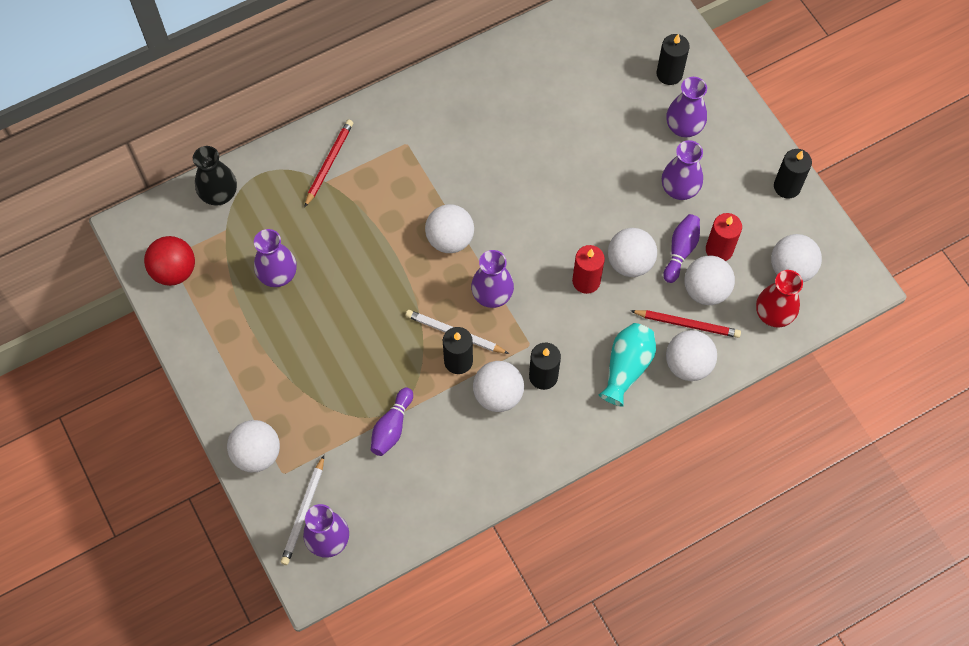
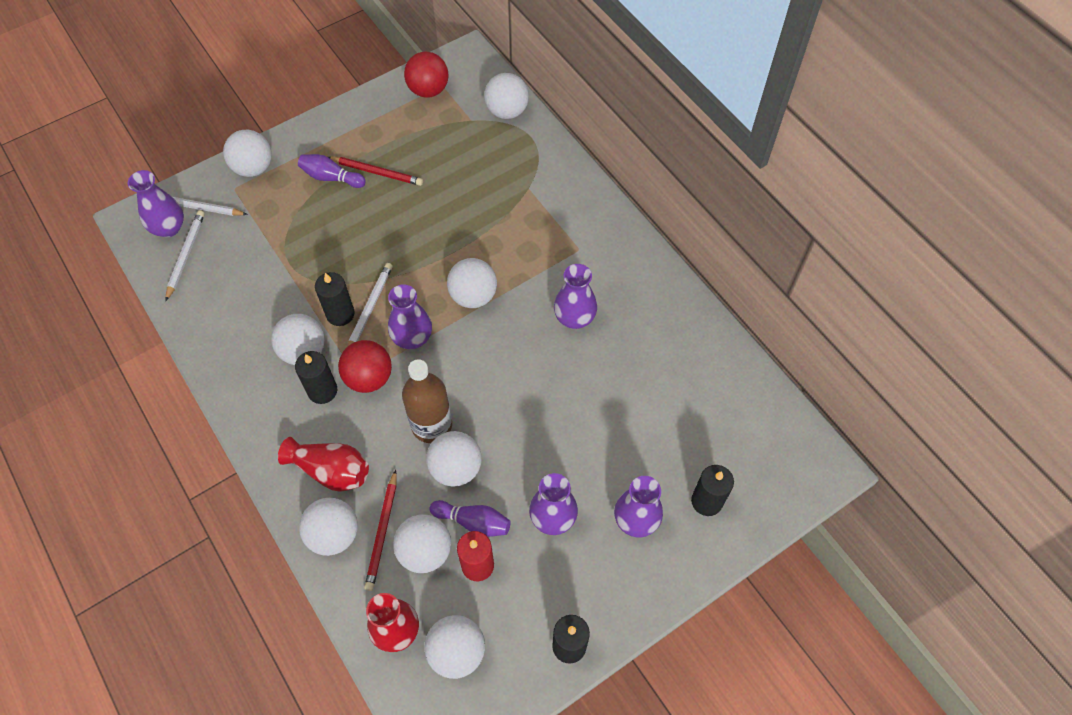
camera: 85 degrees right, 5 degrees down
black vase [193,146,237,206] -> white ball [484,73,529,119]
purple vase [254,229,297,287] -> purple vase moved to [554,264,597,329]
red pencil [304,120,353,208] -> red pencil moved to [328,157,423,186]
purple bowling pin [371,387,413,456] -> purple bowling pin moved to [298,154,366,188]
red candle [572,245,605,294] -> brown bottle [402,359,452,443]
turquoise vase [599,323,656,407] -> red vase [278,437,369,492]
none -> white pencil [165,210,205,302]
none -> red ball [338,340,392,393]

